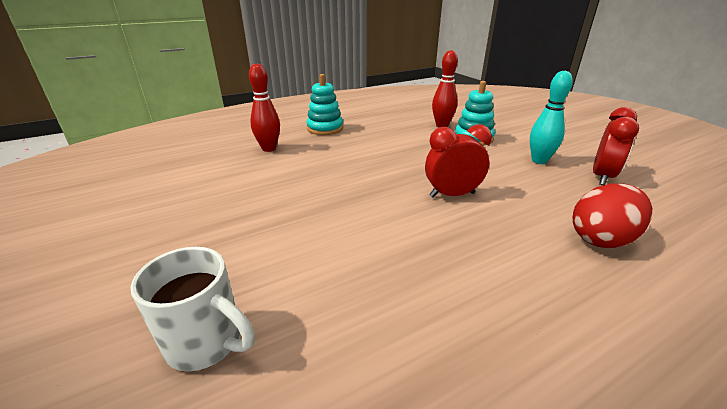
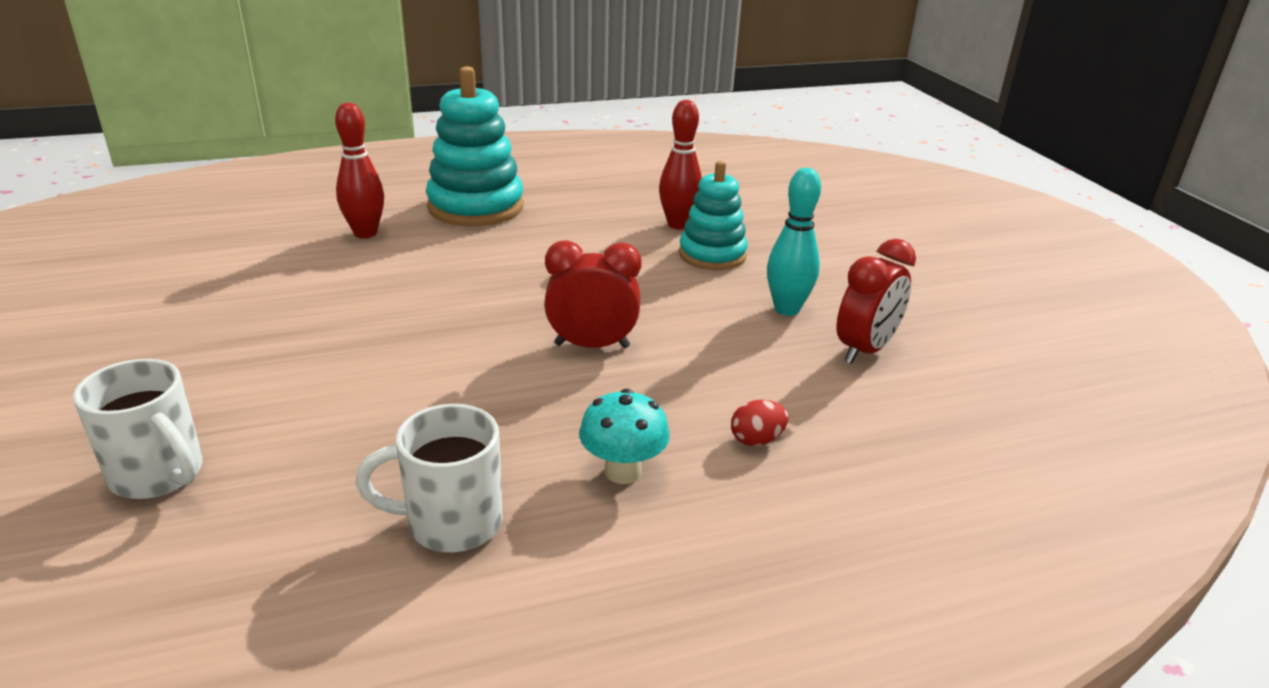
camera: 10 degrees right, 0 degrees up
turquoise stacking toy [306,74,343,135] -> turquoise stacking toy [426,66,524,226], size x1.53
red egg [573,183,652,248] -> red egg [731,400,788,446], size x0.50
none -> white mug [355,404,503,552]
none -> turquoise mushroom [579,389,670,484]

